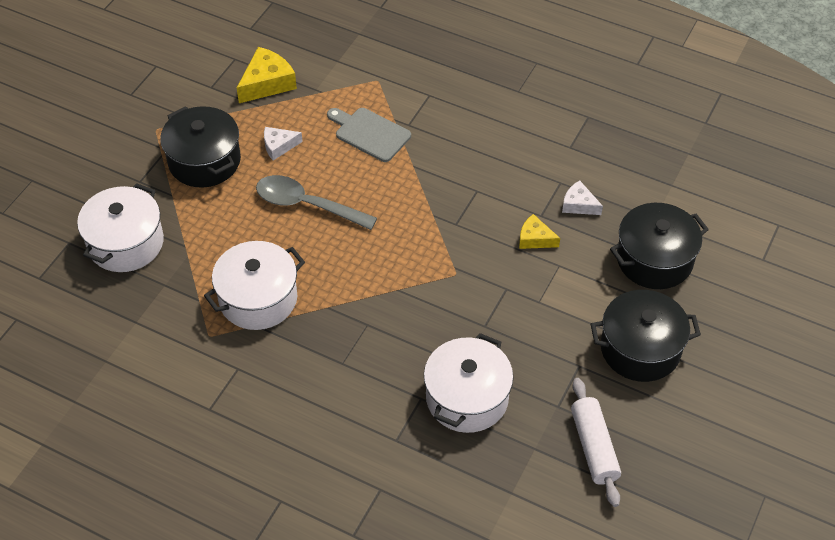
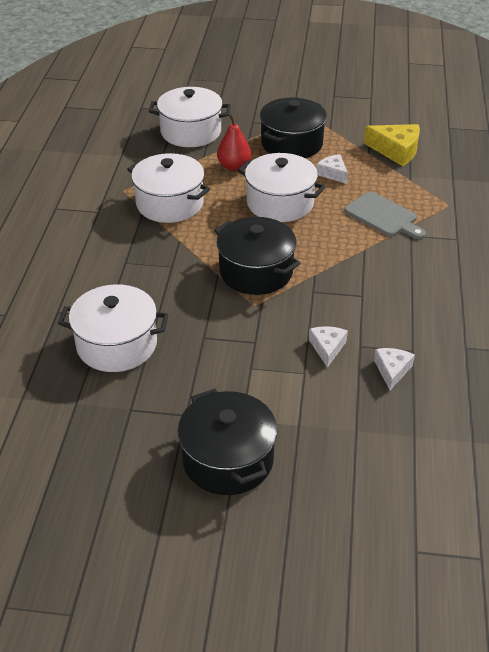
camera: 70 degrees right, 10 degrees down
grey spoon [256,175,377,230] -> white pot [238,153,325,222]
grey cutting board [327,108,411,162] -> grey cutting board turned 120 degrees clockwise [344,192,426,239]
yellow cheese [519,214,560,249] -> white cheese [309,326,348,368]
white rolling pin [571,378,621,507] -> none
black pot [610,203,709,289] -> black pot moved to [214,217,301,295]
none -> red pear [217,114,251,171]

